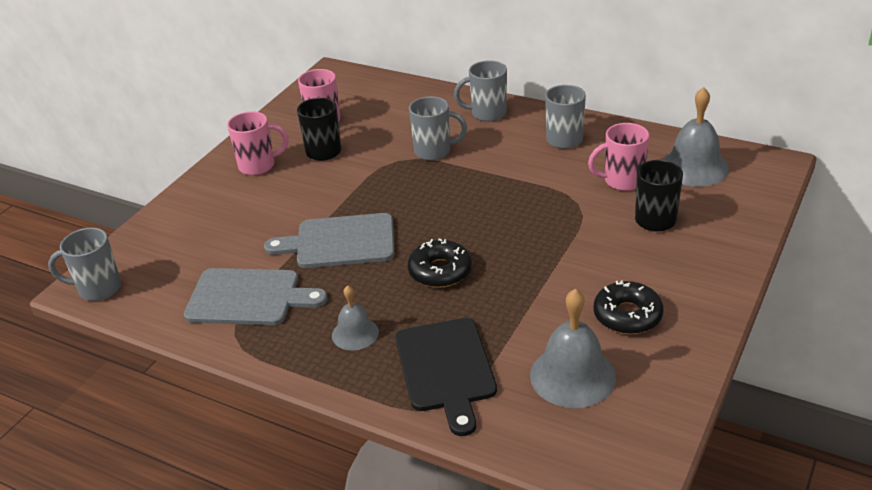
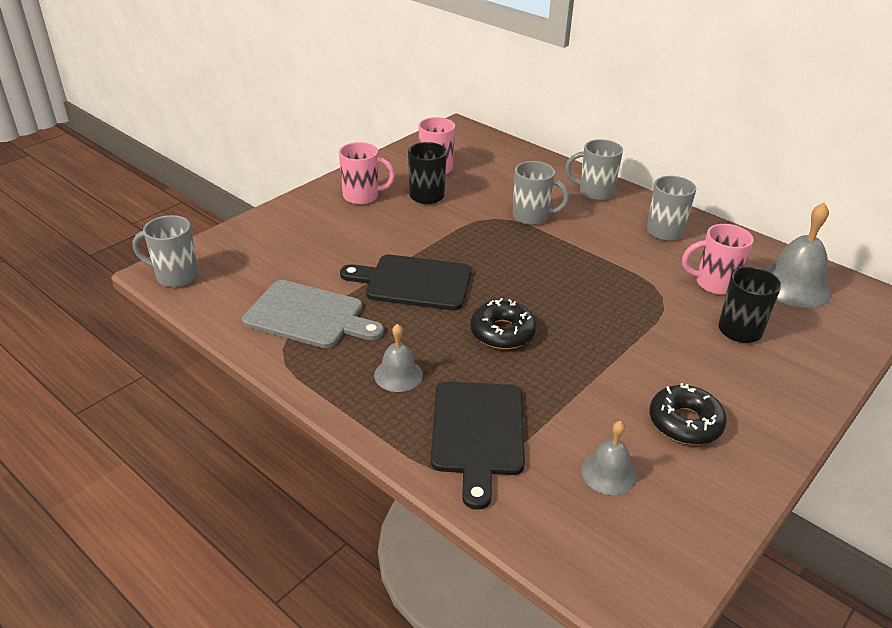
camera: 10 degrees right, 0 degrees up
grey cutting board [264,213,394,268] -> black cutting board [340,255,472,310]
grey bell [530,289,616,408] -> grey bell [581,421,637,495], size x0.59

